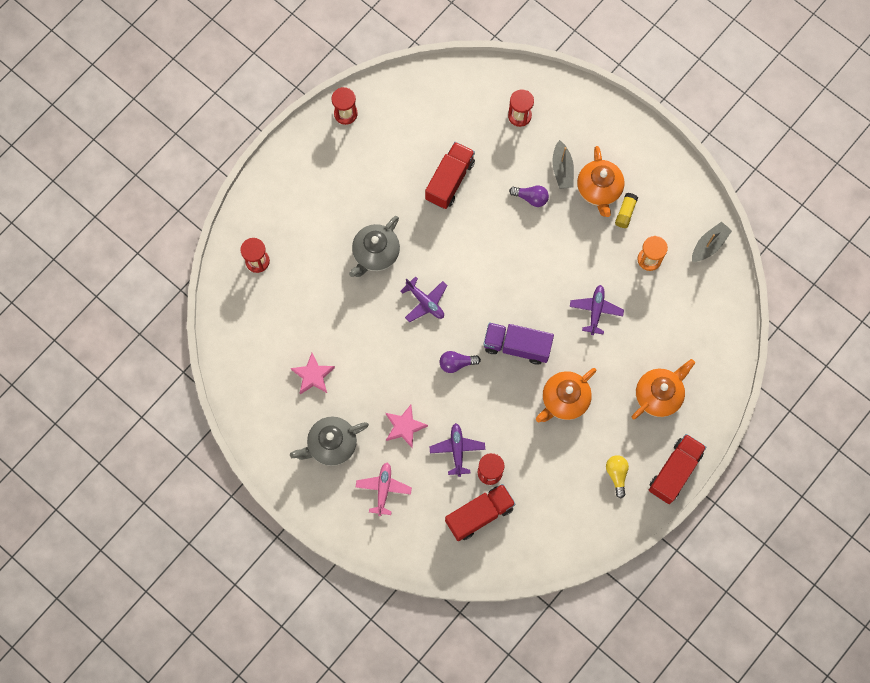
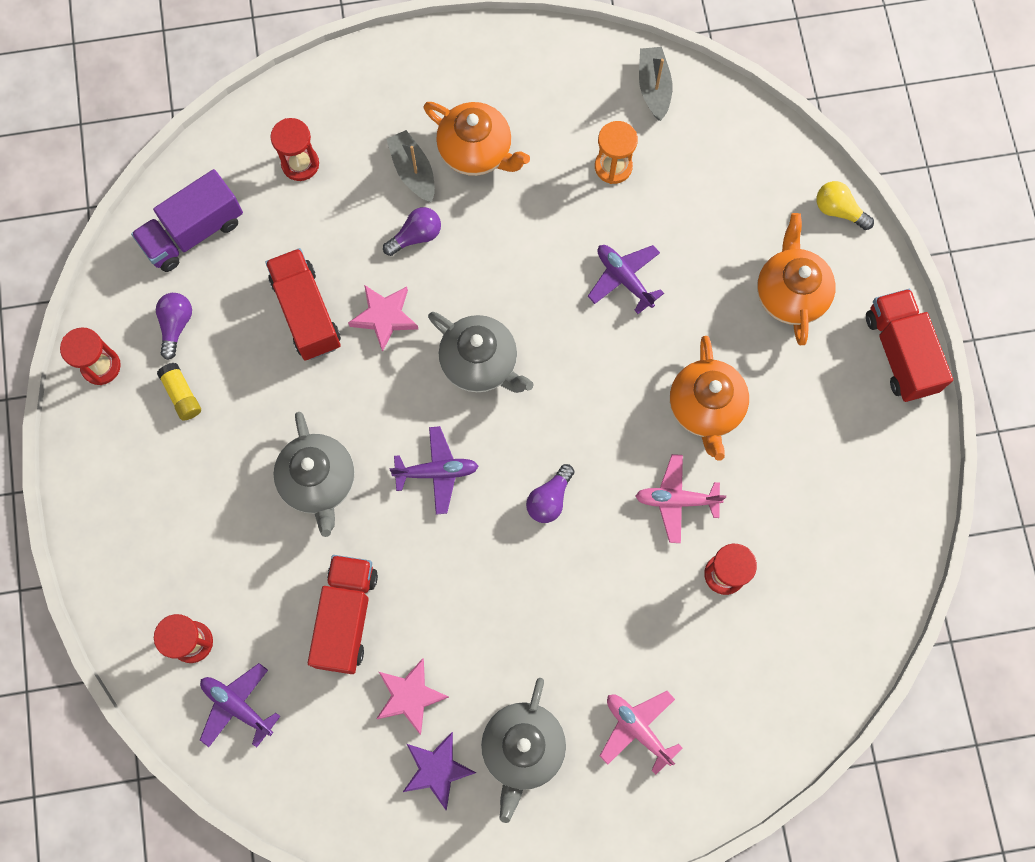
camera: 50 degrees left, 0 degrees up
pink star [386,405,428,449] -> pink star moved to [348,285,418,352]
purple plane [430,423,485,477] -> purple plane moved to [200,663,280,748]
red truck [445,484,516,541] -> red truck moved to [308,555,378,674]
purple truck [483,323,554,364] -> purple truck moved to [131,169,243,272]
grey boat [552,140,574,189] -> grey boat turned 150 degrees counterclockwise [386,130,435,202]
yellow light bulb [606,455,629,498] -> yellow light bulb moved to [817,181,874,230]
yellow glue stick [615,193,638,228] -> yellow glue stick moved to [157,363,201,421]
none -> purple light bulb [156,293,192,360]
none -> purple star [403,732,477,810]
none -> grey teapot [428,312,534,393]
none -> pink plane [636,454,726,543]

